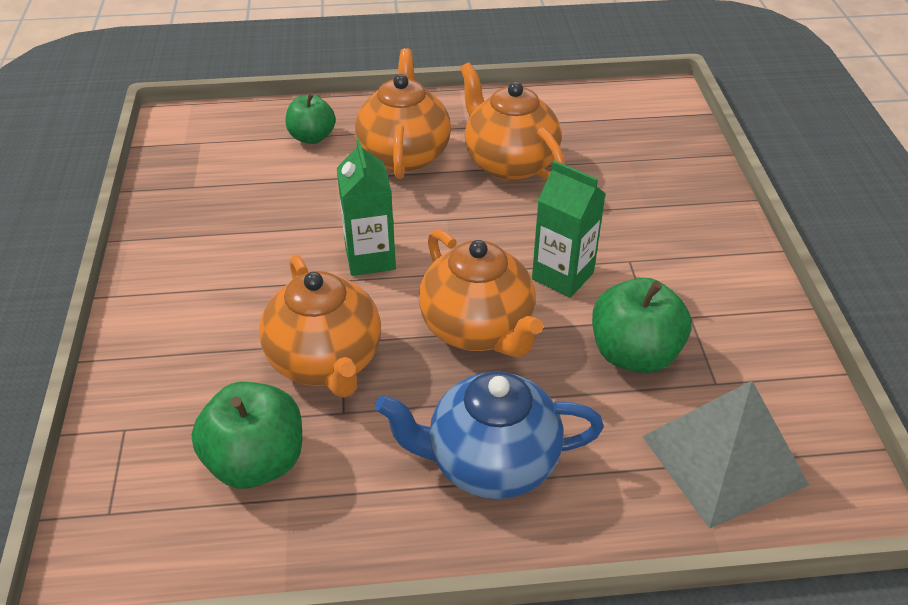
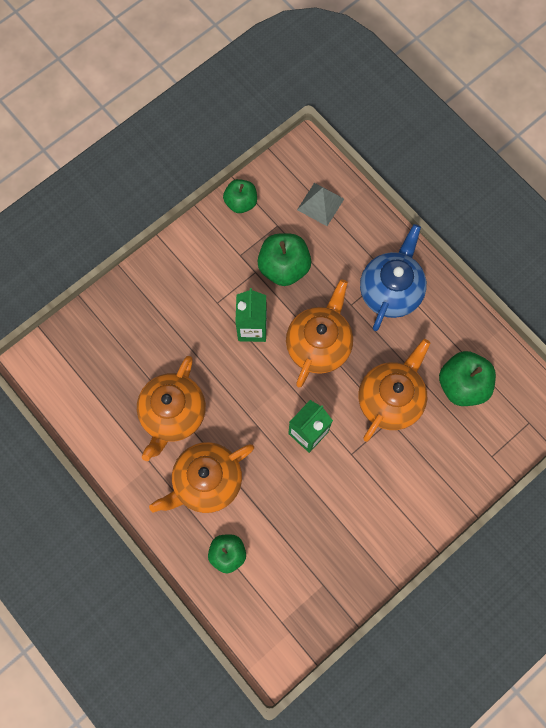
camera: 125 degrees left, 30 degrees up
blue teapot [375,371,604,499] -> blue teapot turned 120 degrees counterclockwise [360,224,427,331]
grey pyramid [642,381,809,529] -> grey pyramid [297,183,344,226], size x0.61
none -> green apple [223,179,257,213]

